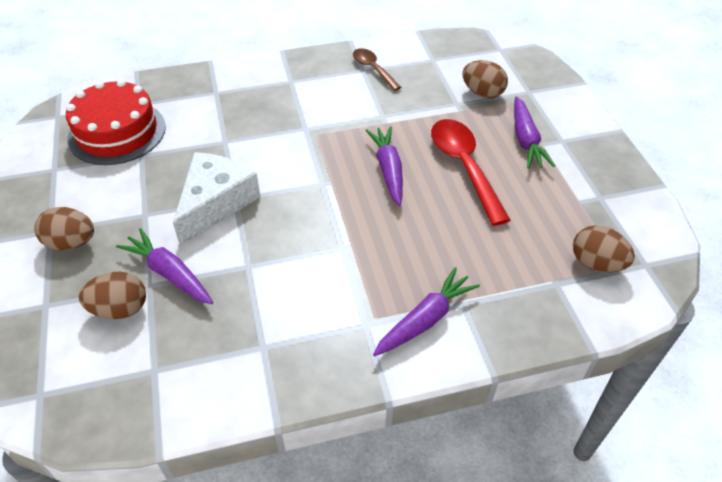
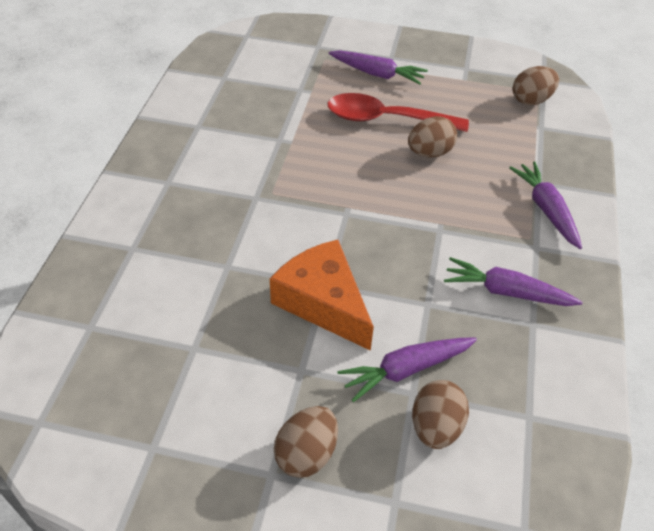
camera: 65 degrees left, 0 degrees up
red cake [66,79,166,165] -> none
white cheese [173,152,261,246] -> orange cheese [270,240,374,351]
brown spoon [353,48,401,91] -> none
purple carrot [365,126,403,206] -> purple carrot moved to [444,257,583,306]
brown egg [462,60,508,99] -> brown egg moved to [408,116,457,158]

